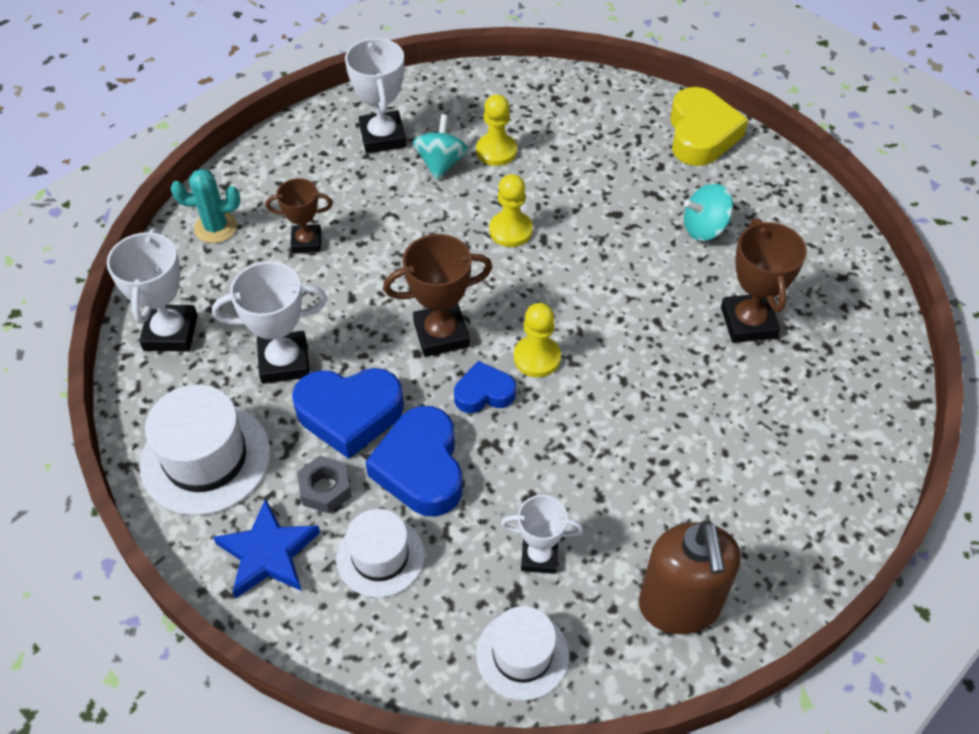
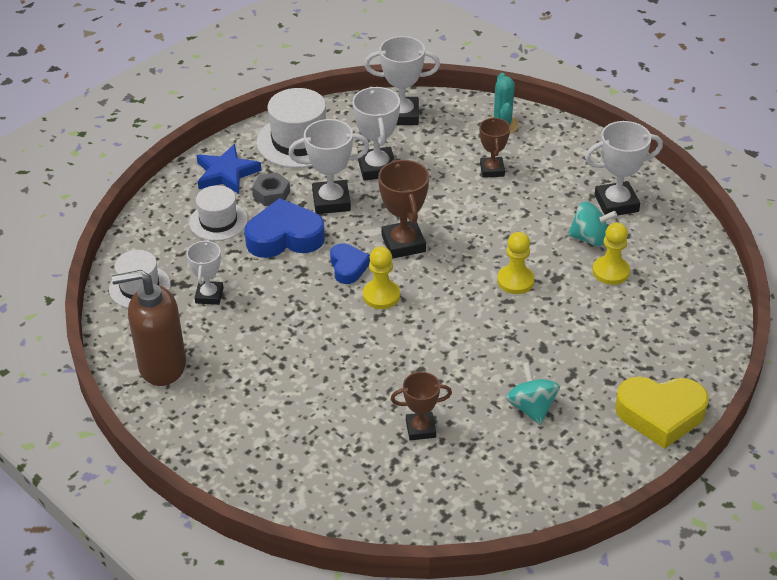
camera: 90 degrees right, 10 degrees down
blue heart [292,368,404,459] -> white trophy [288,119,369,214]
brown trophy [721,219,807,343] -> brown trophy [391,372,452,441], size x0.65

